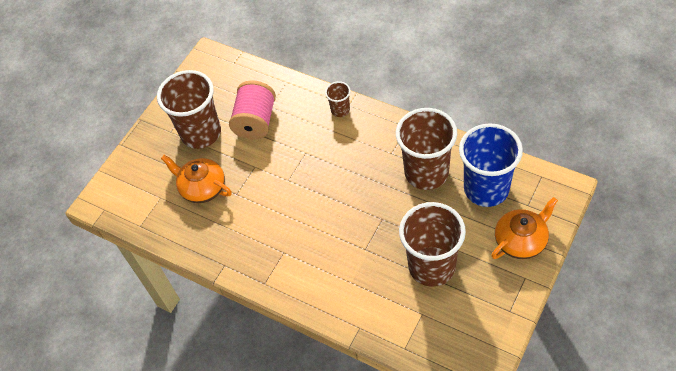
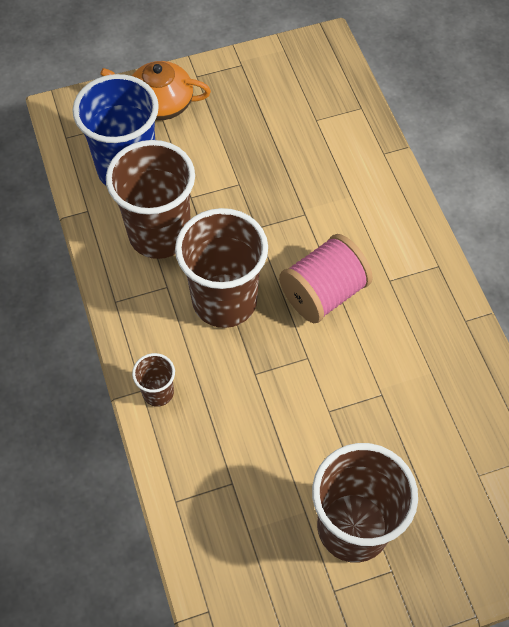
camera: 145 degrees left, 5 degrees up
orange teapot [161,155,232,204] -> none
pink spool [229,80,276,140] -> pink spool moved to [279,234,373,323]
brown cup [399,202,466,287] -> brown cup moved to [175,208,268,328]

